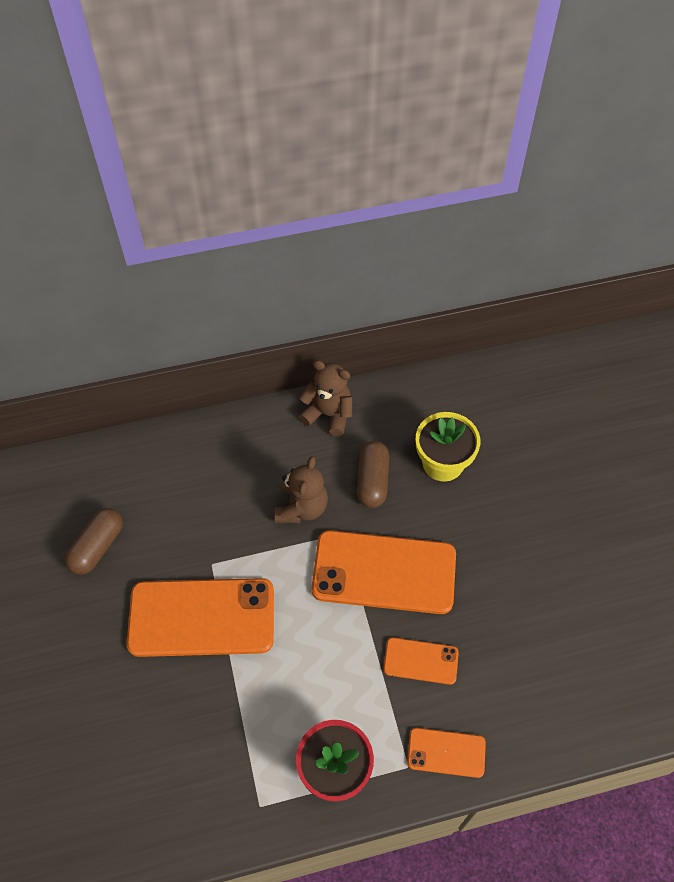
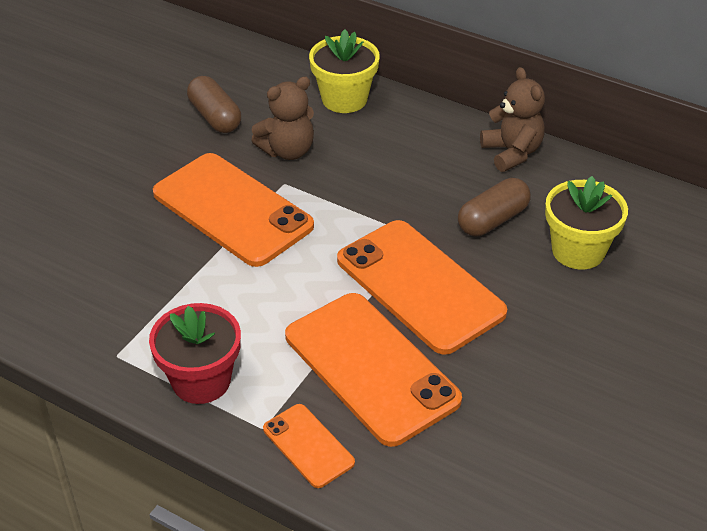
camera: 45 degrees right, 15 degrees down
brown capsule [65,508,123,575] -> brown capsule turned 75 degrees clockwise [187,76,241,133]
brown teddy bear [275,456,328,523] -> brown teddy bear moved to [251,76,314,160]
orange phone [383,637,459,685] -> orange phone [285,293,462,447], size x2.03
none -> yellow flower pot [309,29,380,113]

